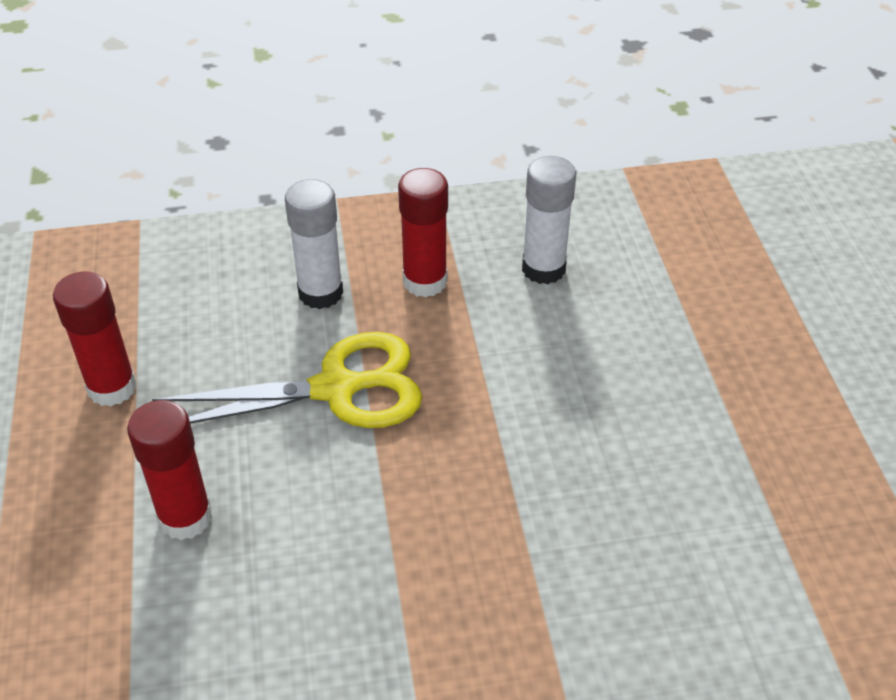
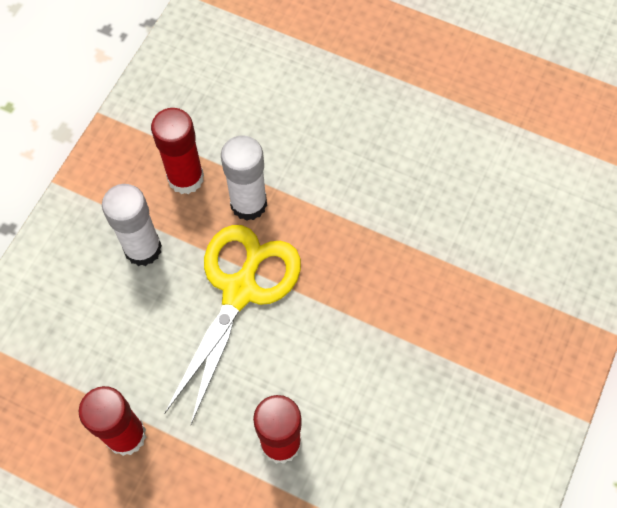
camera: 55 degrees left, 20 degrees up
white glue stick [522,156,576,284] -> white glue stick moved to [221,136,267,221]

